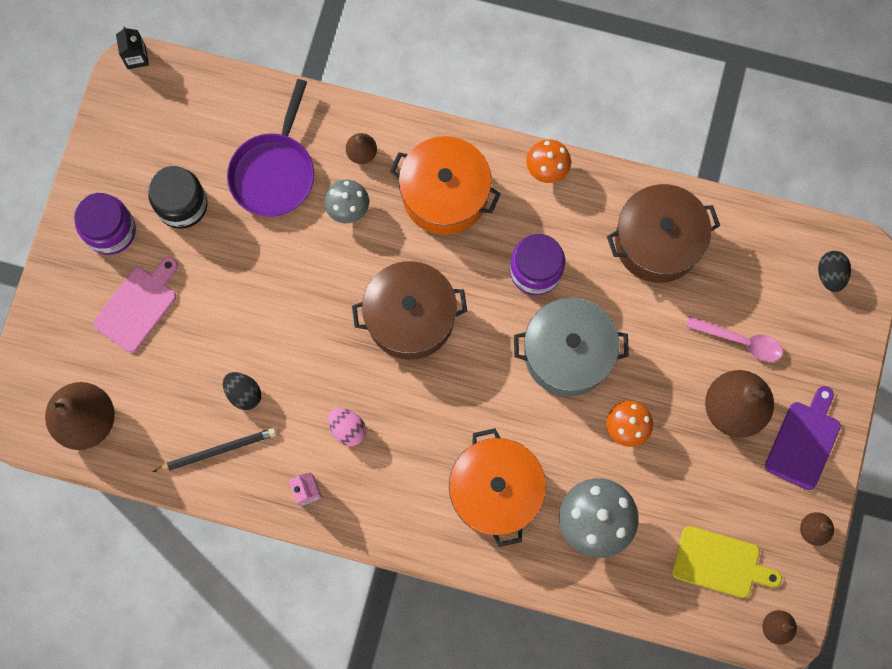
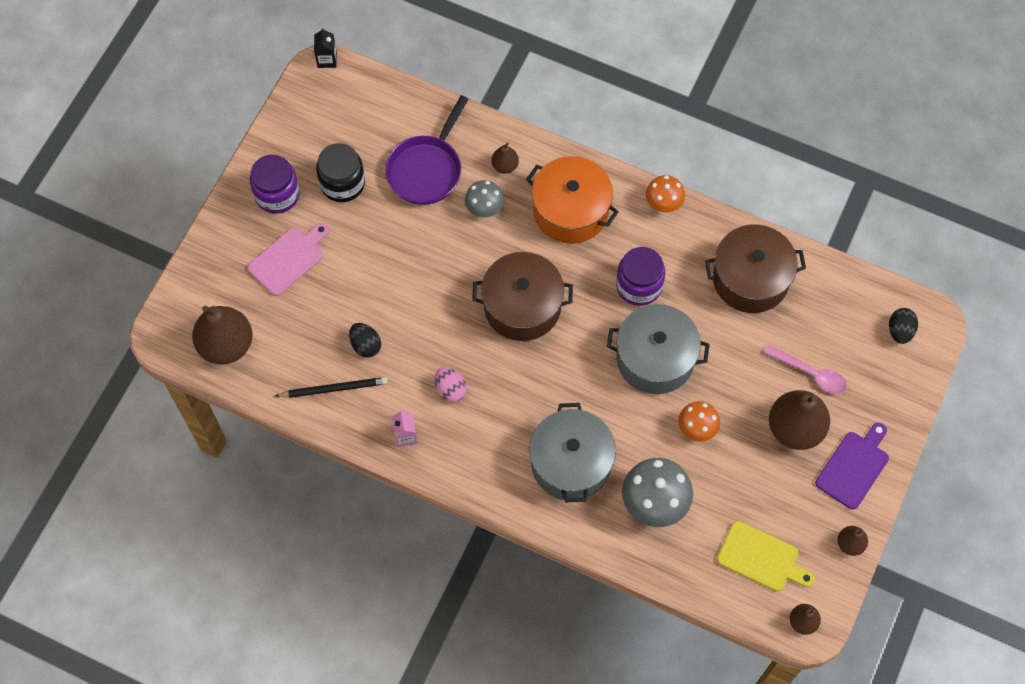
camera: 10 degrees right, 10 degrees down
orange pot [449,428,546,547] -> grey pot [529,403,616,503]

